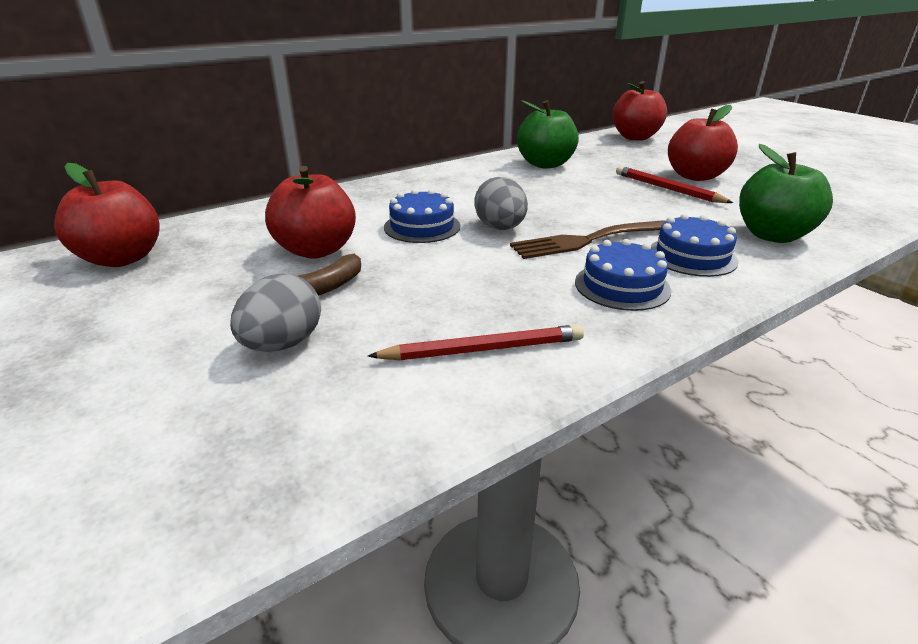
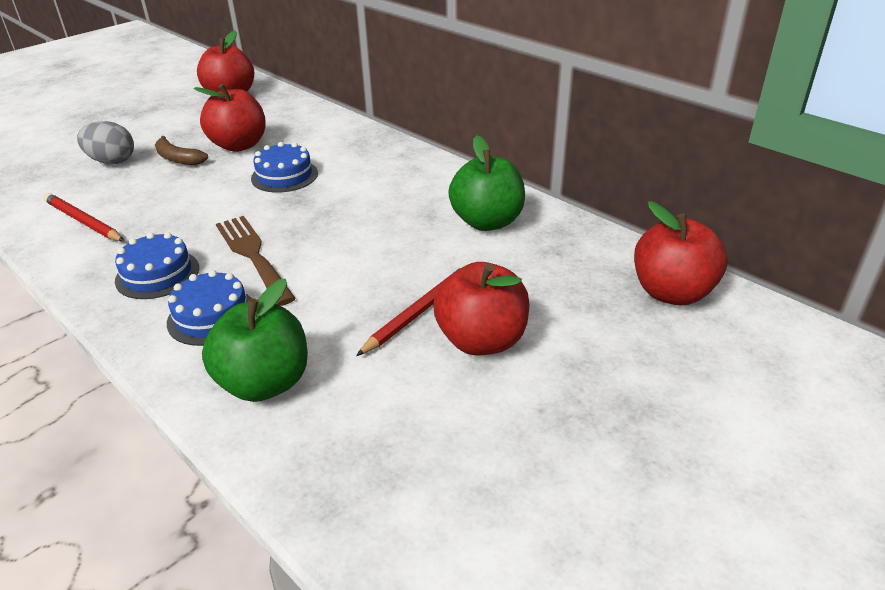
camera: 80 degrees right, 5 degrees up
red pencil [368,325,584,361] -> red pencil turned 150 degrees clockwise [44,193,124,241]
grey egg [474,177,528,230] -> none

